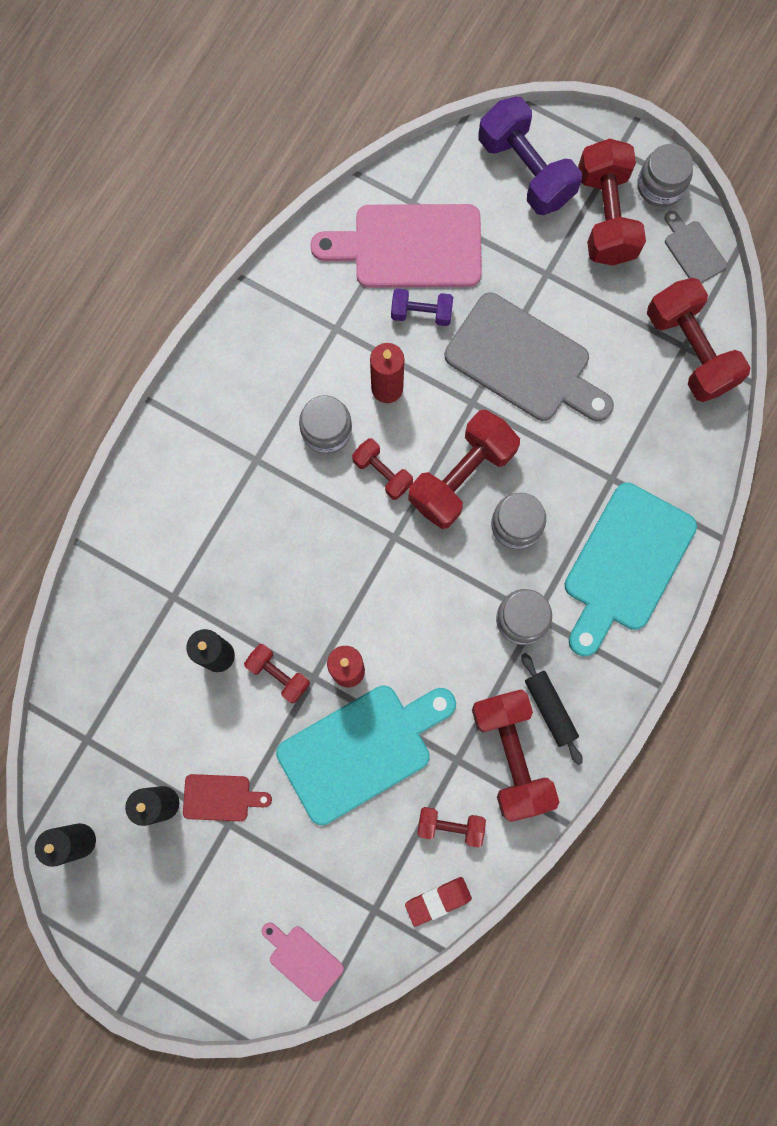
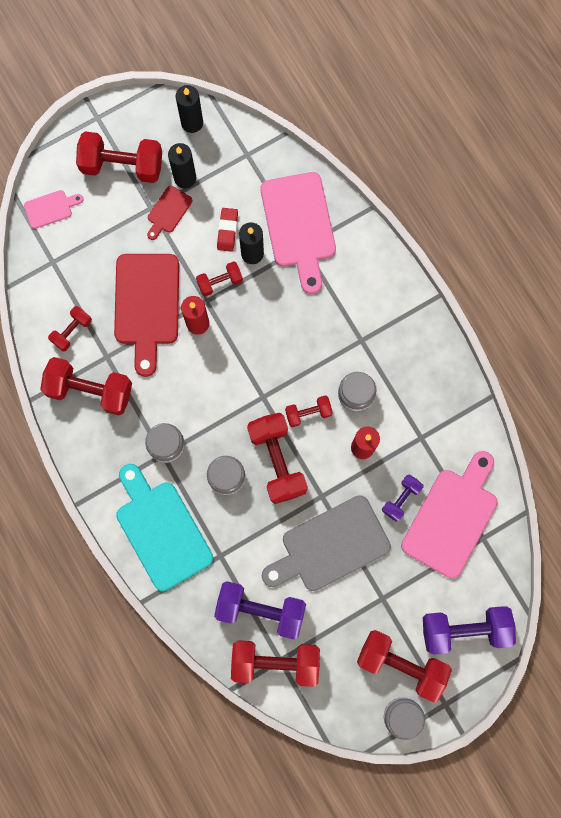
camera: 120 degrees right, 0 degrees up
turquoise cutting board [276,685,456,825] -> red cutting board [114,254,179,377]
red eraser [405,877,472,927] -> red eraser moved to [217,208,238,252]
black rolling pin [521,653,583,765] -> none
grey cutting board [665,210,727,284] -> none
none -> red dumbbell [76,131,162,183]
none -> purple dumbbell [214,581,306,639]
none -> pink cutting board [261,172,336,294]

